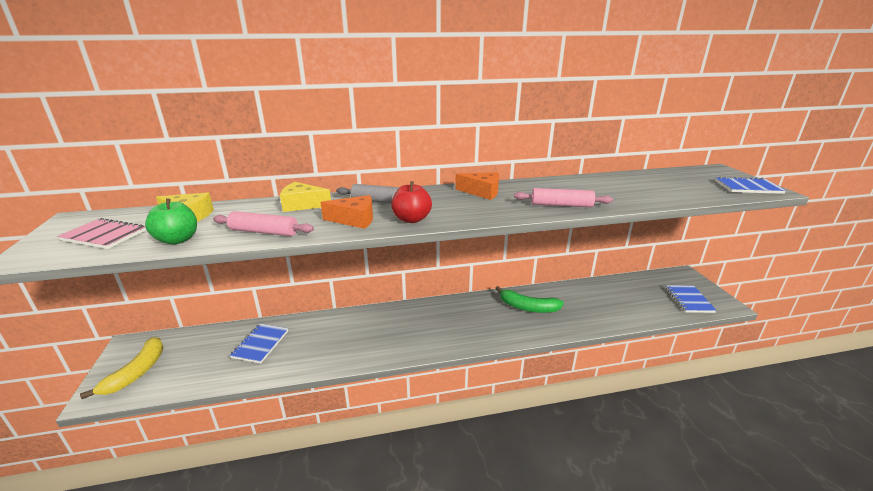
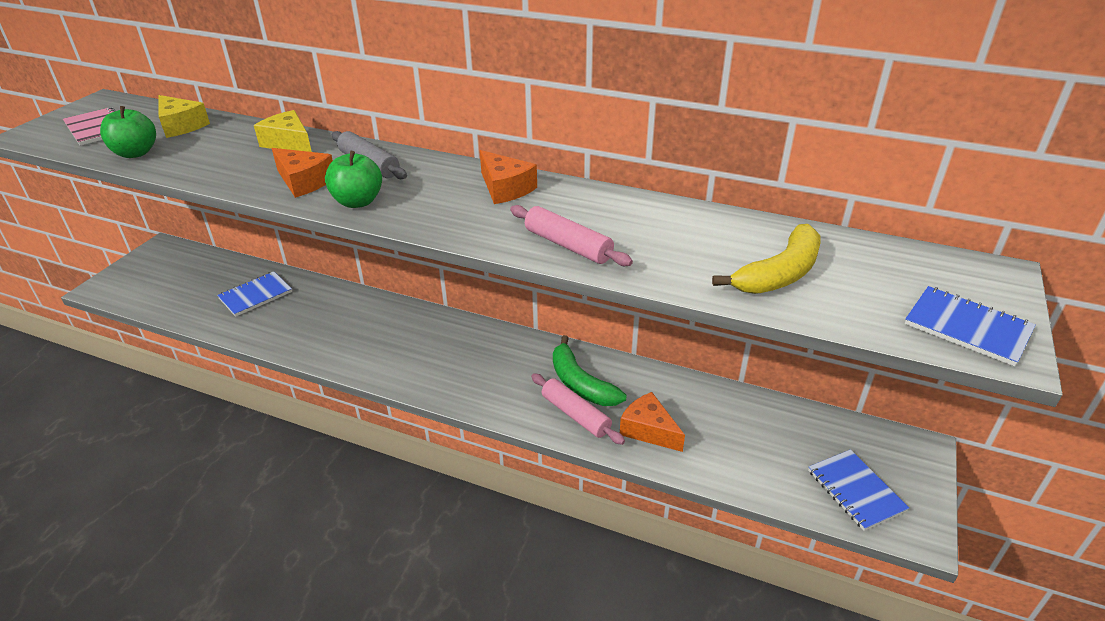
camera: 35 degrees right, 10 degrees up
yellow banana [80,337,164,399] -> yellow banana moved to [712,224,821,294]
pink rolling pin [213,211,314,236] -> pink rolling pin moved to [531,373,625,445]
red apple [391,181,432,223] -> green apple [325,151,382,208]
blue notebook [666,285,717,313] -> blue notebook turned 60 degrees counterclockwise [808,449,909,531]
none -> orange cheese [620,392,685,452]

